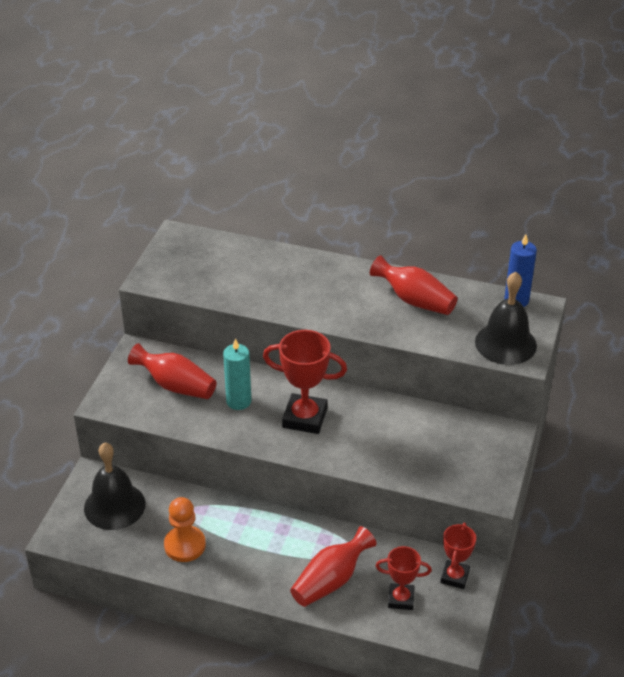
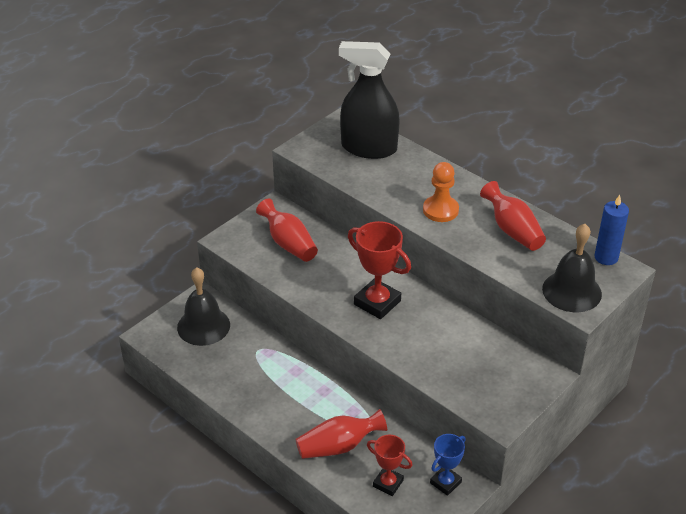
camera: 25 degrees right, 0 degrees up
orange pawn [164,497,206,562] -> orange pawn moved to [423,162,459,222]
turquoise candle [223,338,251,410] -> none
red trophy [440,523,476,589] -> blue trophy [430,434,466,496]
none -> black spray bottle [339,41,400,159]

